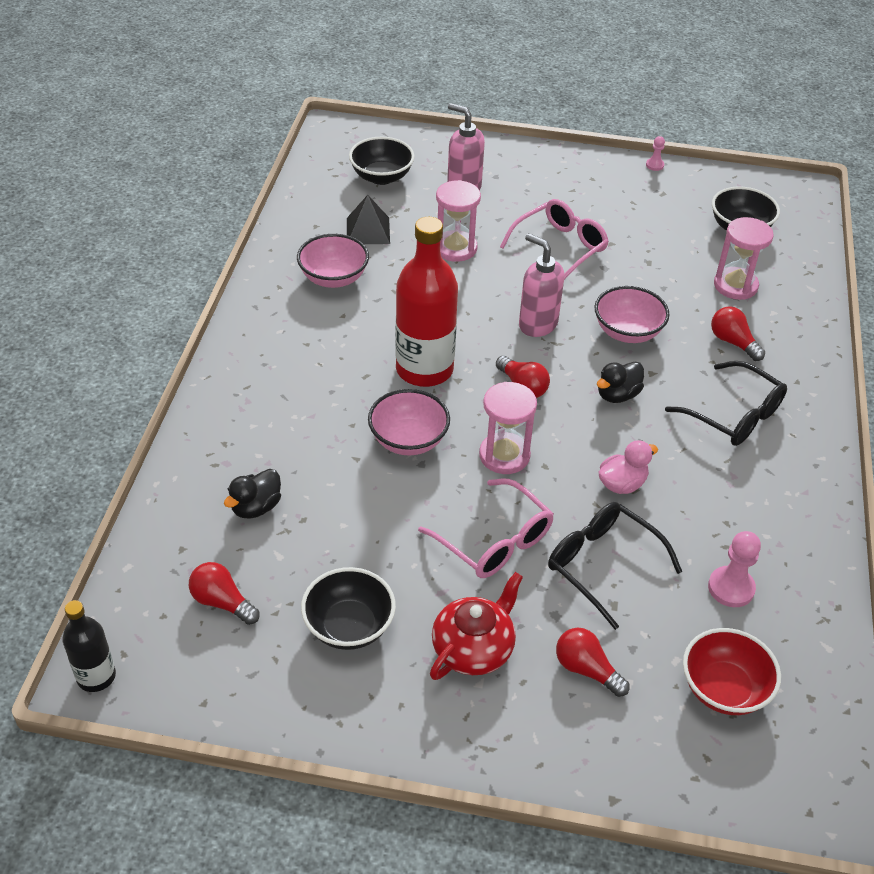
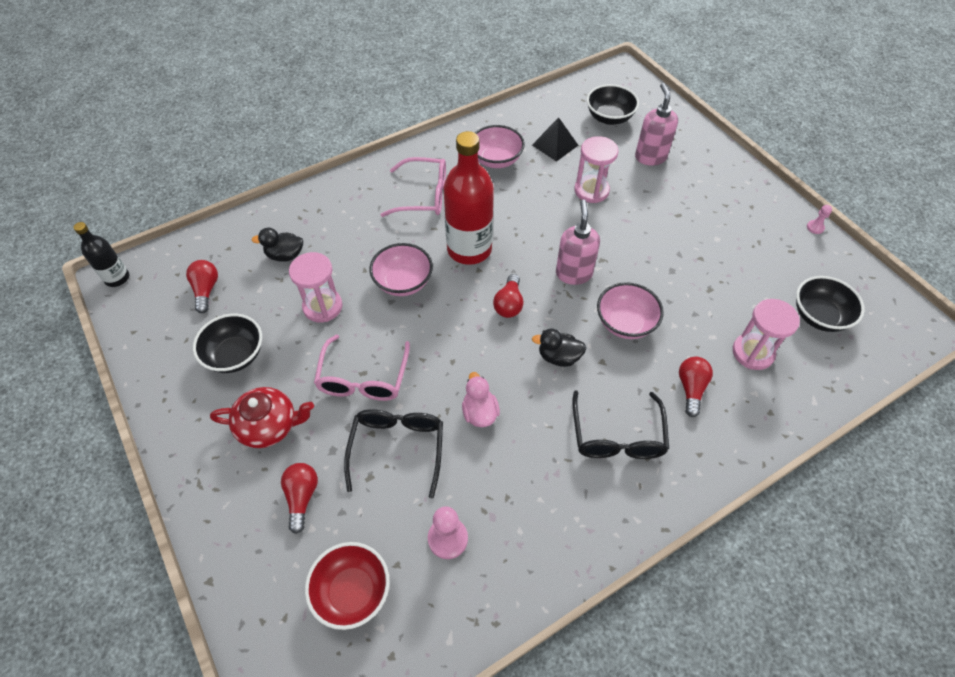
camera: 50 degrees right, 10 degrees up
pink hourglass [479,382,537,474] -> pink hourglass moved to [289,252,343,322]
pink glasses [500,199,609,280] -> pink glasses moved to [381,157,446,217]
pink duck [599,440,658,494] -> pink duck turned 120 degrees counterclockwise [462,372,500,427]

